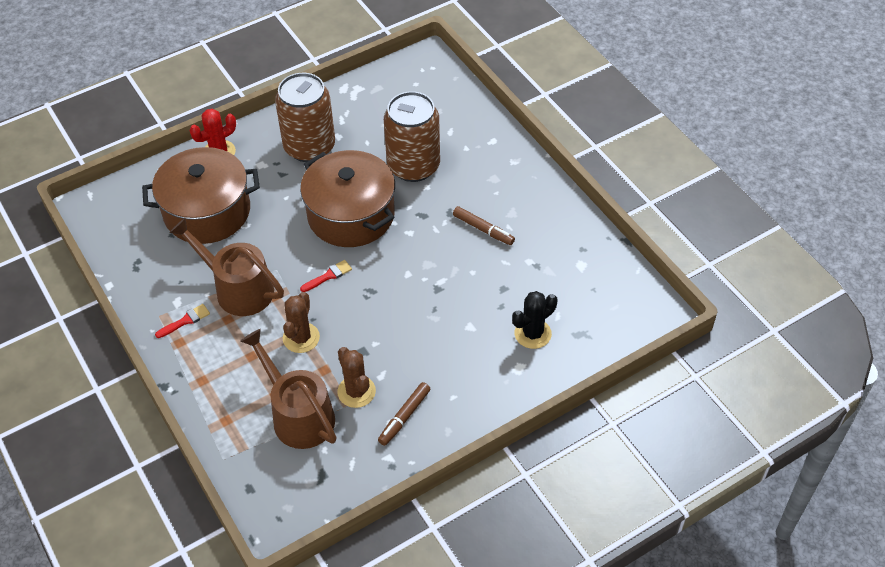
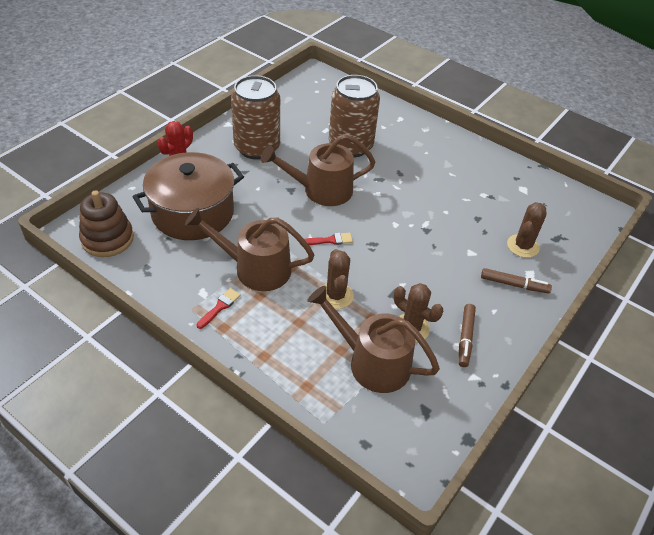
camera: 25 degrees left, 5 degrees down
brown pot [300,150,395,247] -> brown watering can [261,134,375,206]
red brush [300,260,352,292] -> red brush turned 45 degrees clockwise [304,233,353,245]
brown marker [453,206,515,245] -> brown marker moved to [481,268,552,293]
black cactus [512,291,558,349] -> brown cactus [507,202,547,258]
none -> brown stacking toy [79,190,134,257]

